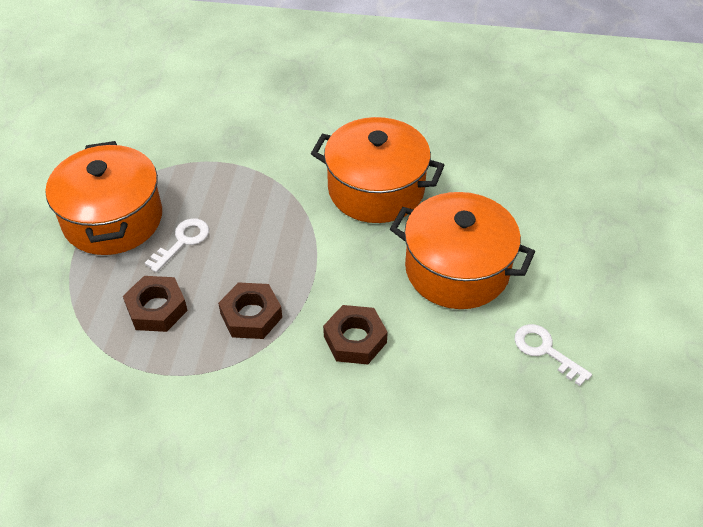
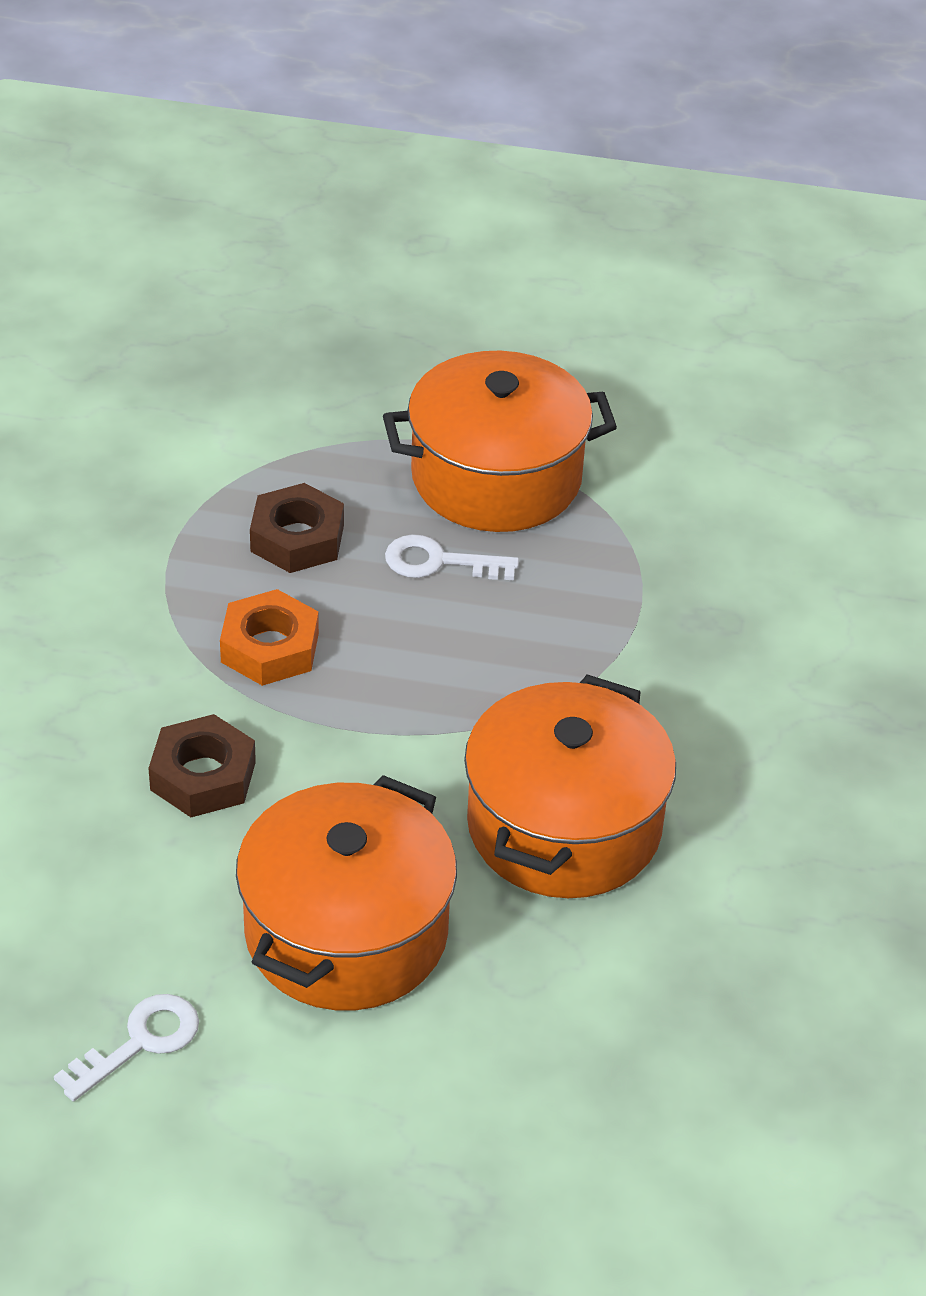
camera: 90 degrees right, 5 degrees down
white key [145,218,209,273] -> white key turned 150 degrees clockwise [385,534,519,580]
brown nut [218,282,282,339] -> orange nut [220,589,319,686]

